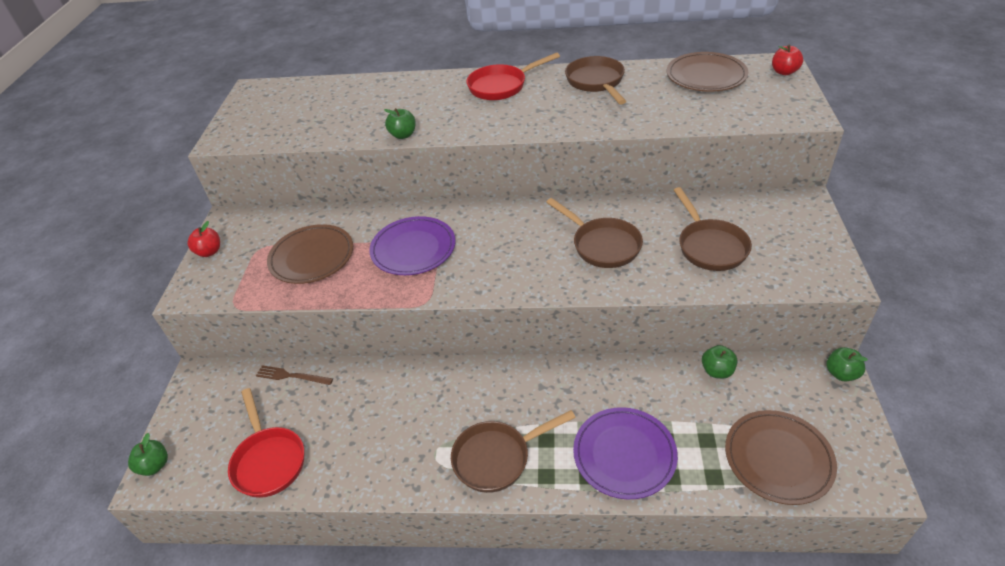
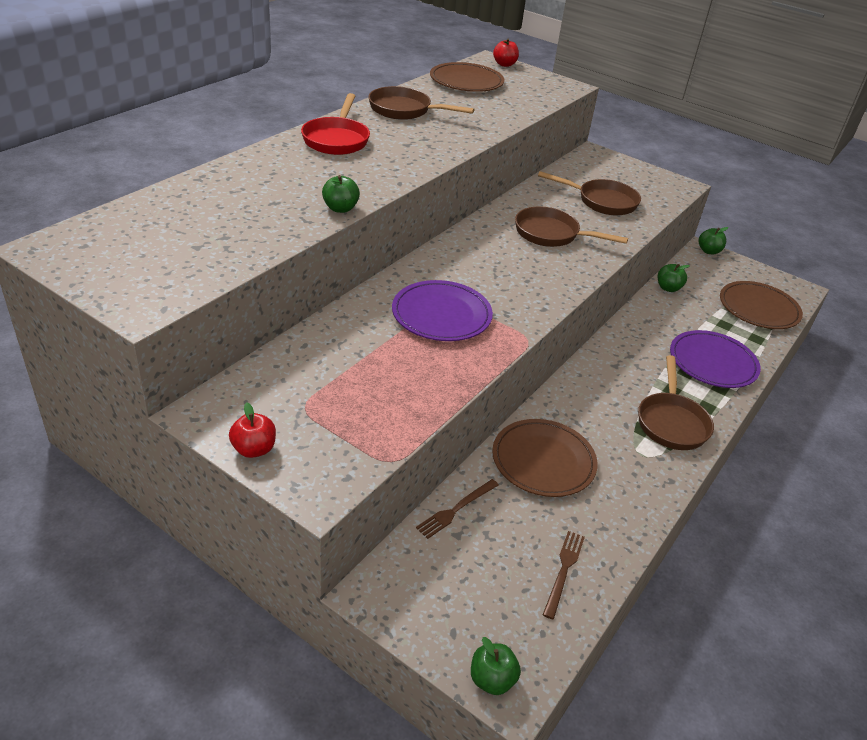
camera: 65 degrees left, 5 degrees down
red pan [228,388,304,498] -> brown fork [543,531,585,619]
brown plate [267,224,353,284] -> brown plate moved to [492,419,598,497]
brown pan [546,198,643,268] -> brown pan turned 150 degrees counterclockwise [515,206,628,247]

